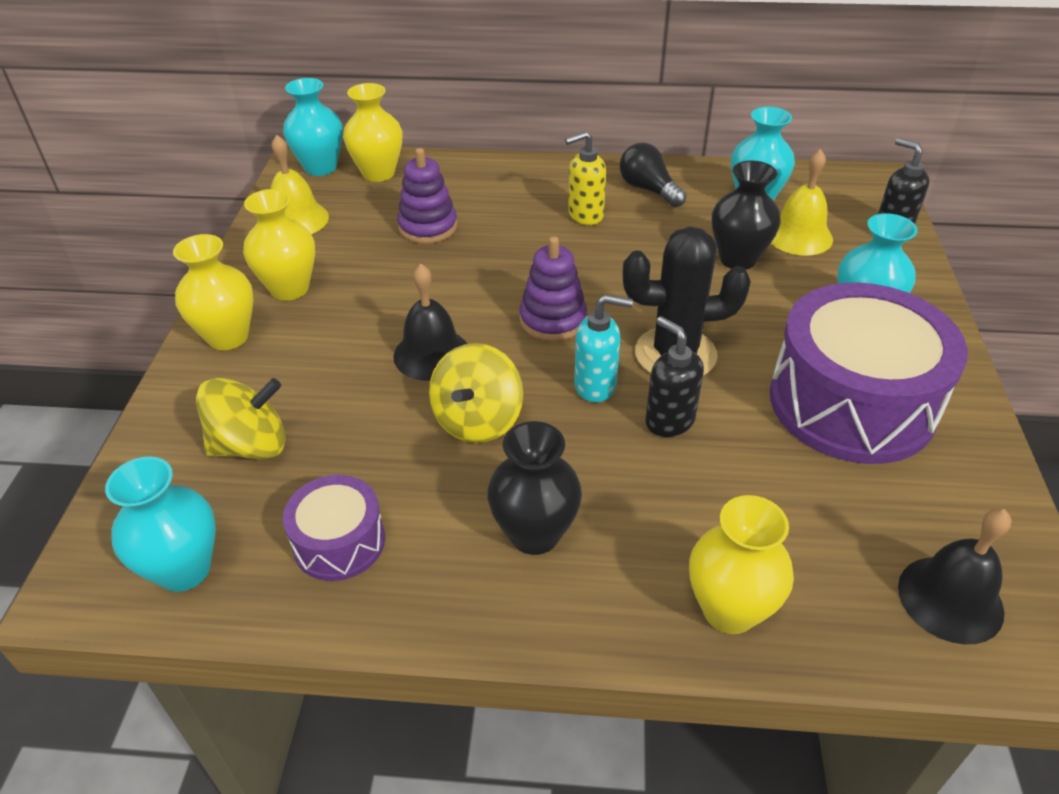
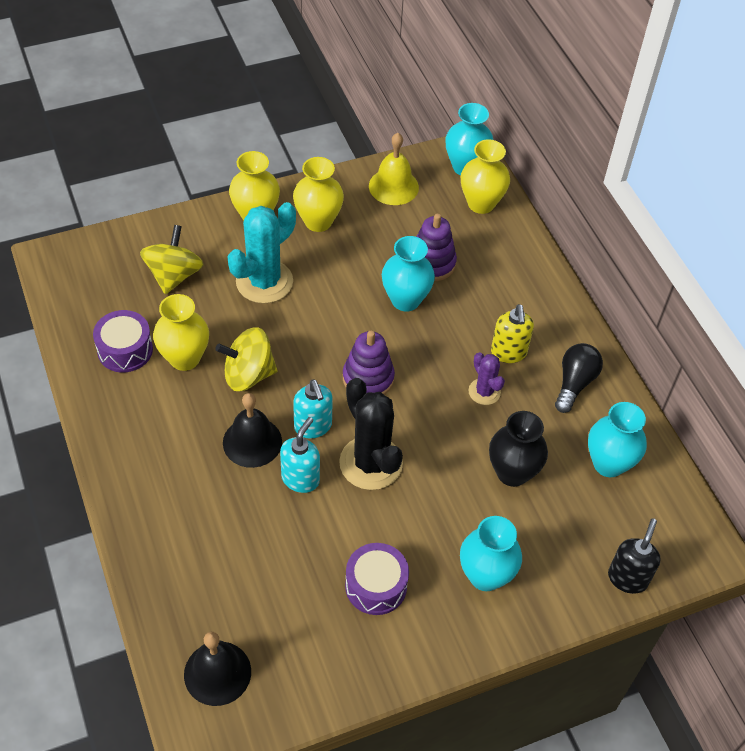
camera: 60 degrees right, 10 degrees up
turquoise vase [105,456,216,592] -> turquoise vase moved to [382,236,435,312]
yellow spinning top [196,378,286,460] -> yellow spinning top turned 120 degrees counterclockwise [140,225,204,294]
black bell [393,264,467,381] -> black bell moved to [223,393,282,468]
black vase [487,421,582,555] -> none
yellow soap dispenser [565,131,606,225] -> yellow soap dispenser turned 135 degrees counterclockwise [491,304,534,363]
black soap dispenser [645,316,704,437] -> turquoise soap dispenser [280,417,320,493]
yellow vase [689,495,794,634] -> yellow vase moved to [153,294,209,371]
purple drum [770,282,968,464] -> purple drum [345,543,409,615], size x0.49
yellow bell [771,149,833,256] -> none
none -> turquoise cactus [227,202,296,303]
none -> purple cactus [468,352,505,405]

